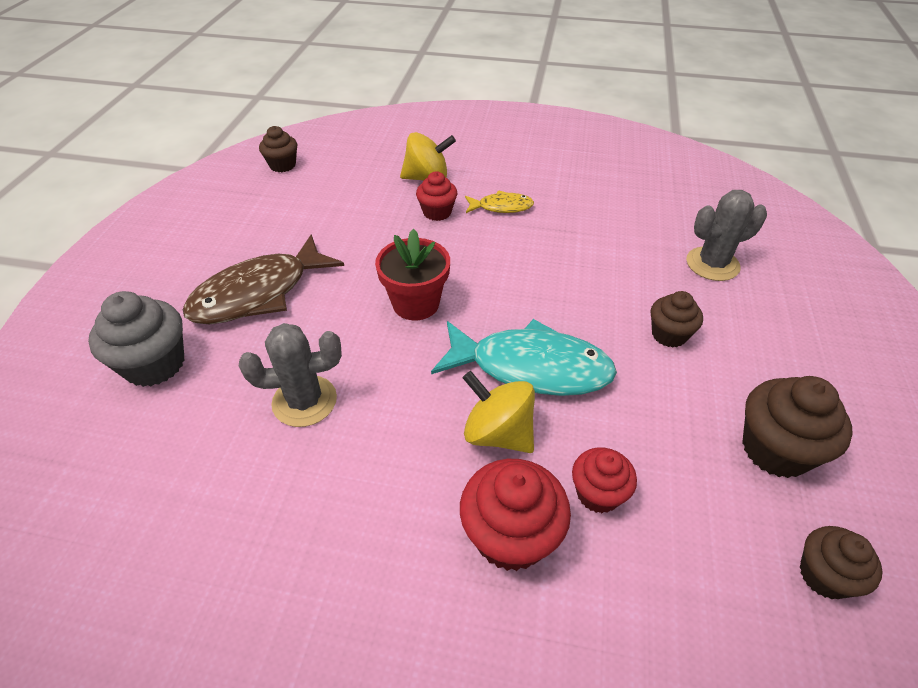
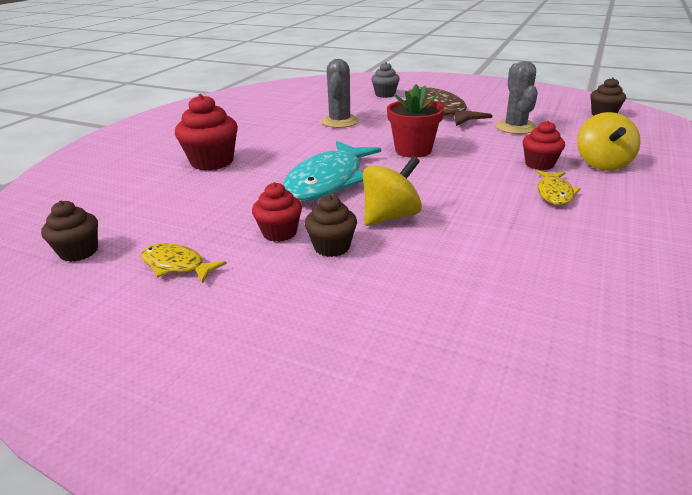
camera: 105 degrees right, 15 degrees down
grey cupcake [88,291,184,387] -> grey cupcake [371,62,400,98], size x0.63
yellow spinning top [463,371,535,453] -> yellow spinning top moved to [363,156,422,226]
red cupcake [572,447,637,513] -> red cupcake moved to [252,182,302,242]
grey cactus [686,190,767,281] -> grey cactus moved to [495,61,538,134]
brown cupcake [742,376,853,478] -> yellow fish [141,243,227,284]

